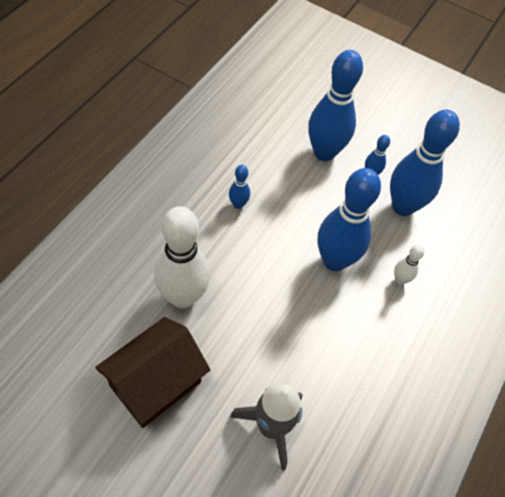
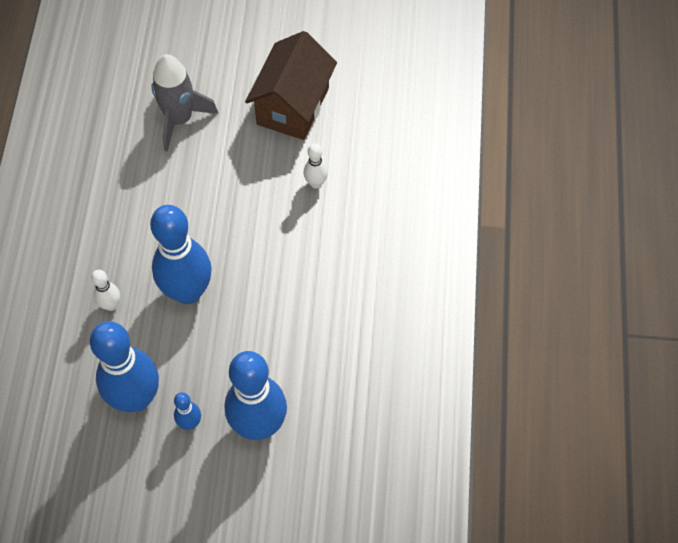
camera: 160 degrees right, 5 degrees up
white bowling pin [154,206,210,309] -> white bowling pin [304,143,328,189], size x0.45
blue bowling pin [229,165,250,209] -> none

